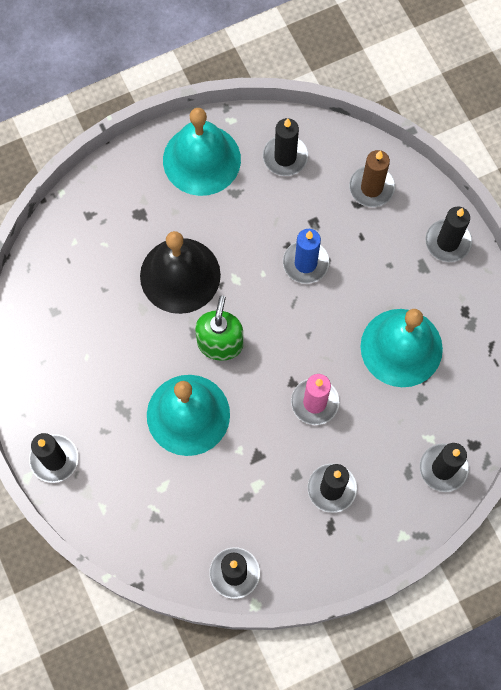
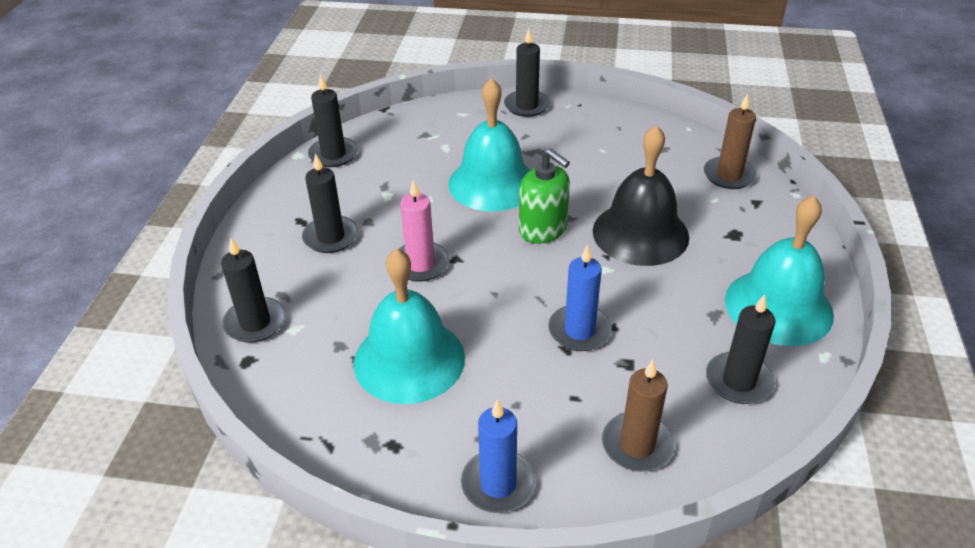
camera: 125 degrees right, 30 degrees down
black candle [425,206,472,262] -> blue candle [461,399,536,513]
none -> brown candle [704,93,757,189]

